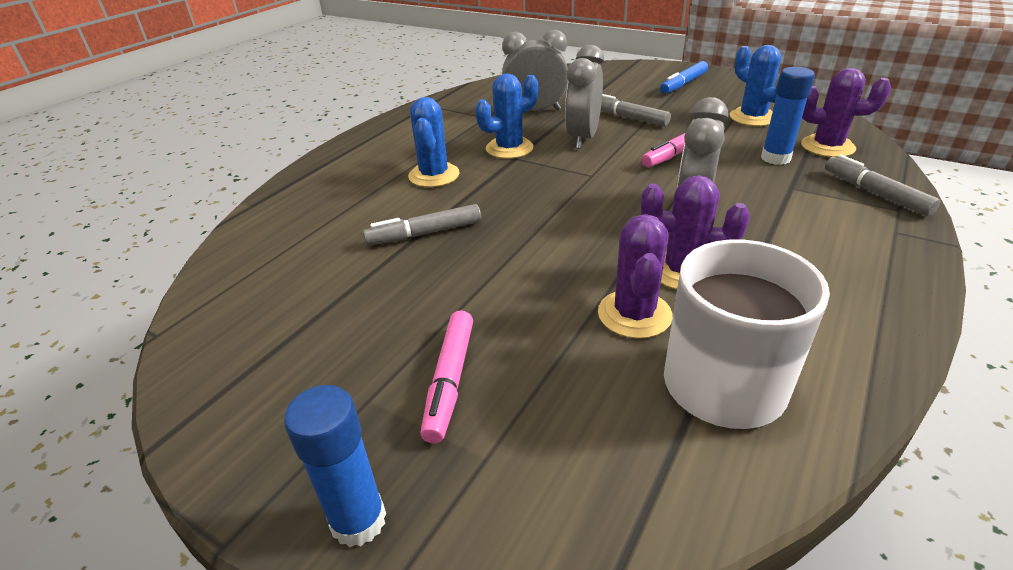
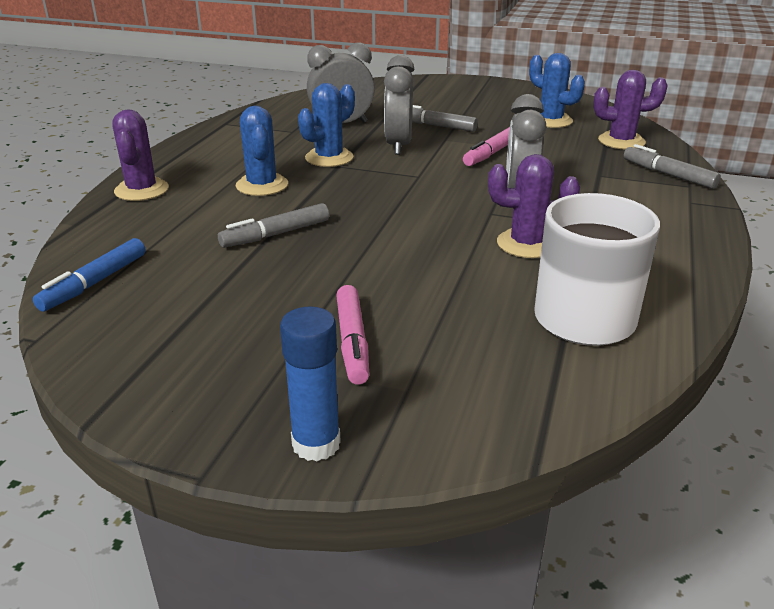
camera: 15 degrees left, 5 degrees down
purple cactus [598,214,673,339] -> purple cactus moved to [112,109,169,201]
blue marker [660,61,708,94] -> blue marker moved to [33,238,146,312]
blue glue stick [761,67,815,165] -> none

